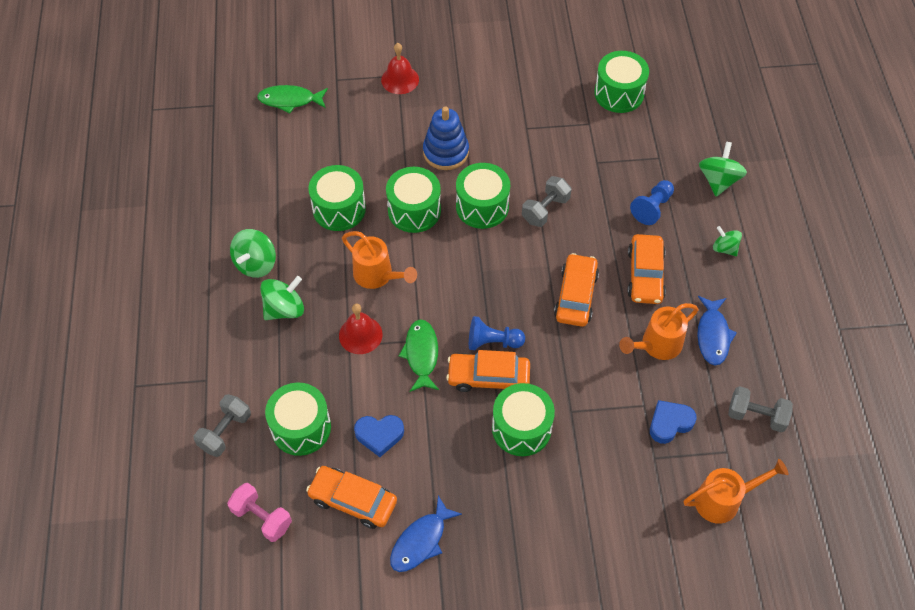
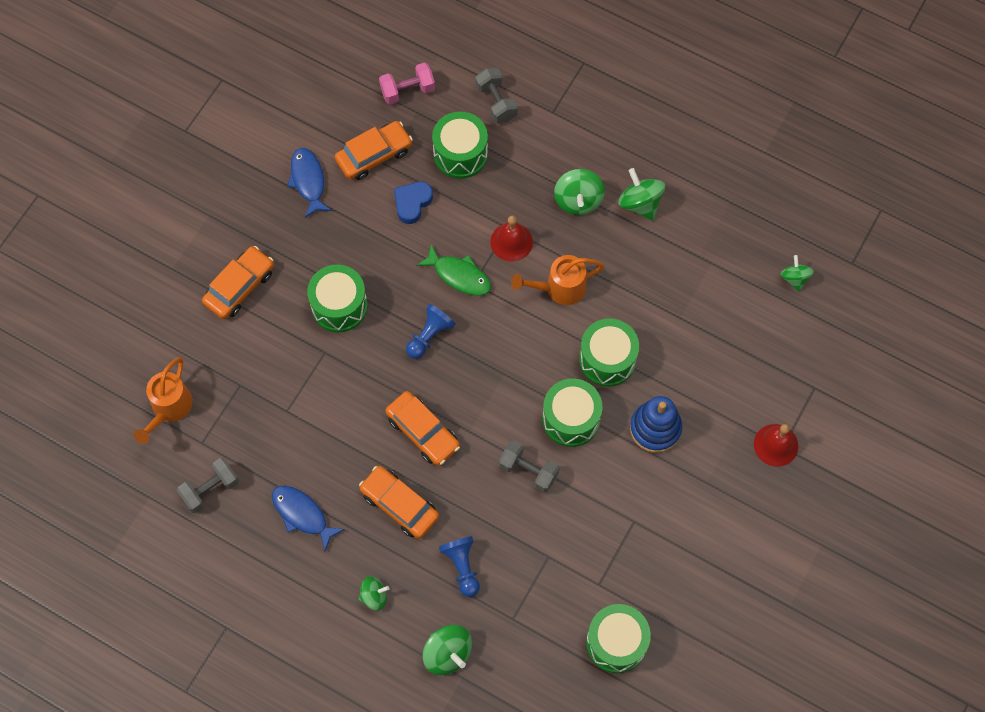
camera: 125 degrees right, 10 degrees up
green fish [257,85,328,113] -> none
green drum [308,165,366,231] -> none
orange car [446,350,530,392] -> orange car moved to [202,246,274,319]
grey dumbbell [522,176,572,227] -> grey dumbbell turned 45 degrees counterclockwise [499,440,560,493]
orange watering can [619,303,698,360] -> none
blue heart [650,400,697,444] -> none
none -> green spinning top [781,255,814,292]

